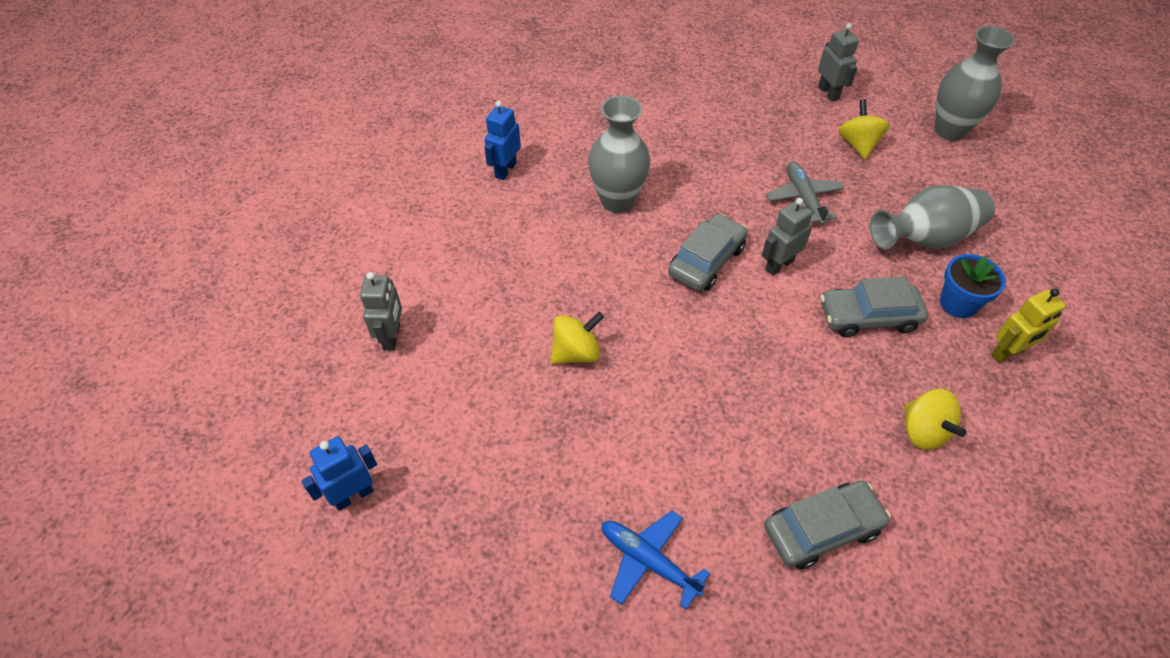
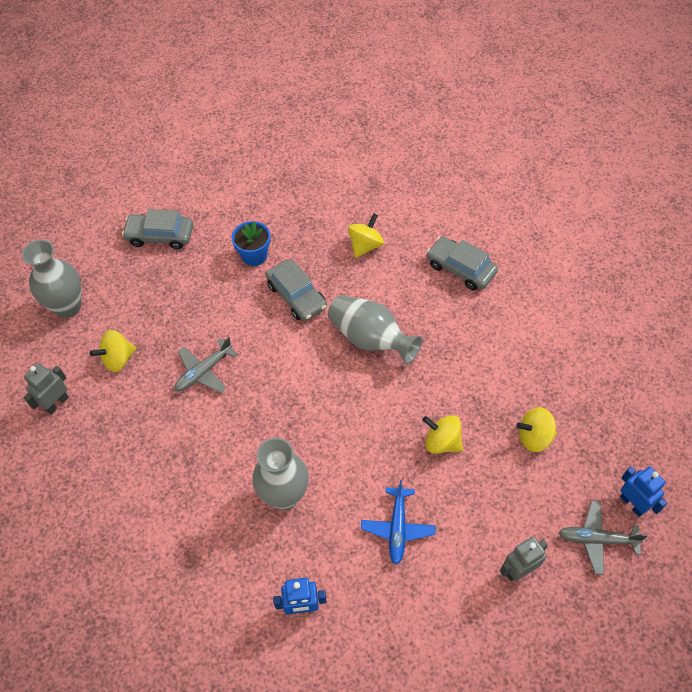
camera: 120 degrees left, 5 degrees up
blue robot [302,436,377,511] -> blue robot turned 150 degrees counterclockwise [620,466,667,517]
blue plane [602,511,710,610] -> blue plane moved to [361,480,435,565]
grey car [668,214,748,291] -> grey car moved to [122,209,193,249]
grey robot [762,198,813,275] -> none
grey vase [870,185,995,250] -> grey vase moved to [328,295,423,364]
yellow robot [991,289,1066,363] -> none
none -> yellow spinning top [516,407,557,452]
none -> grey plane [559,501,648,575]

